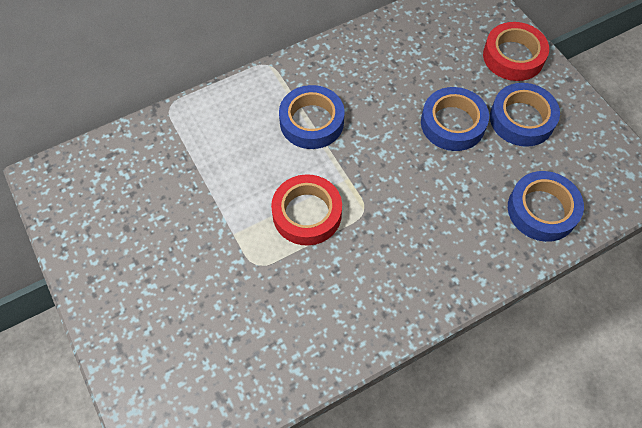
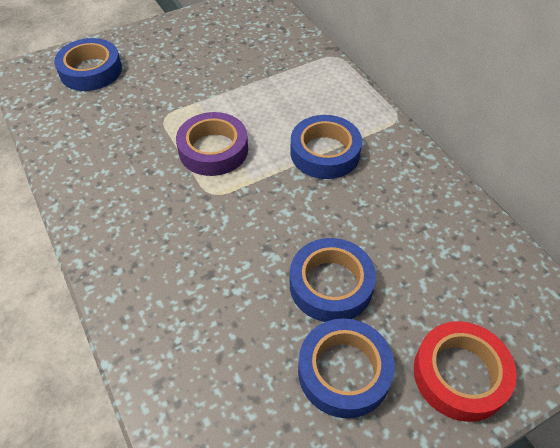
camera: 90 degrees right, 10 degrees down
red tape [271,174,342,245] -> purple tape [176,112,248,176]
blue tape [508,171,584,242] -> blue tape moved to [54,38,122,91]

